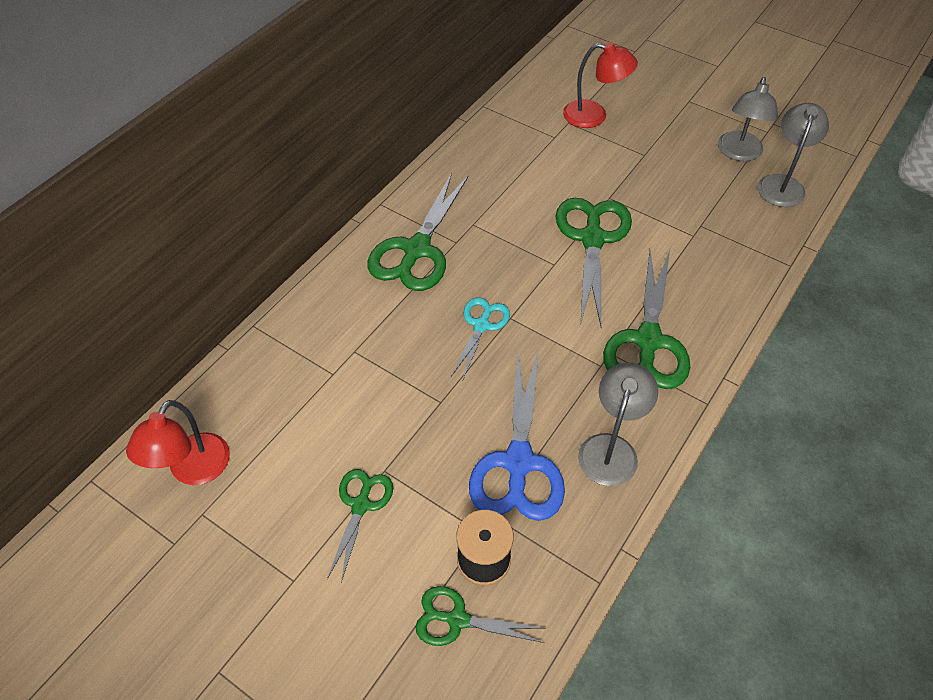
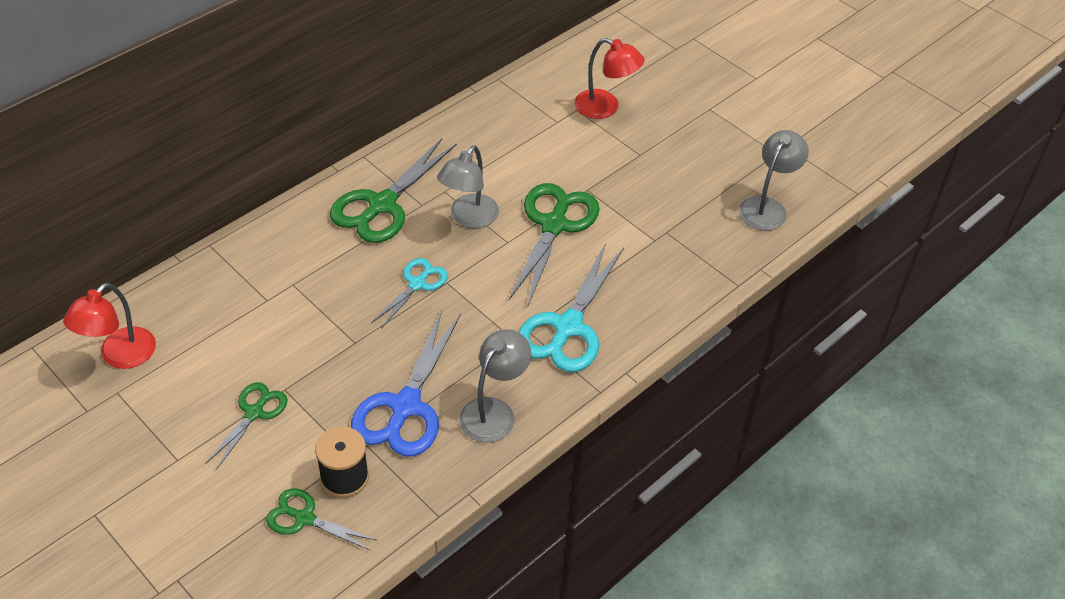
camera: 10 degrees right, 5 degrees down
green scissors [603,249,690,389] -> turquoise scissors [519,243,624,372]
grey lamp [718,77,778,161] -> grey lamp moved to [437,145,499,228]

